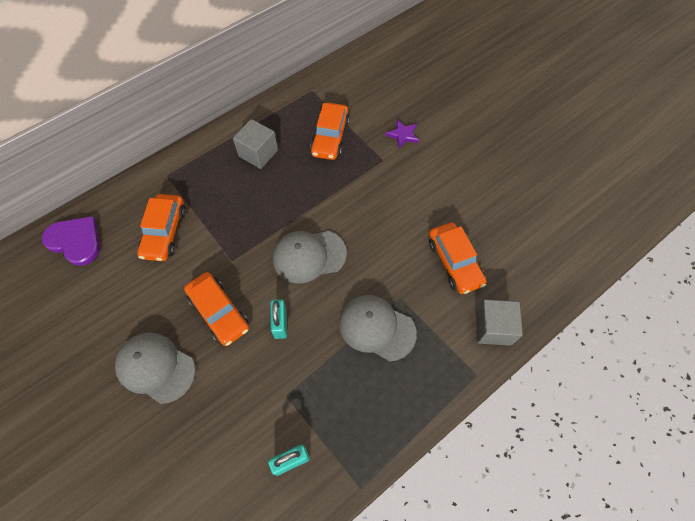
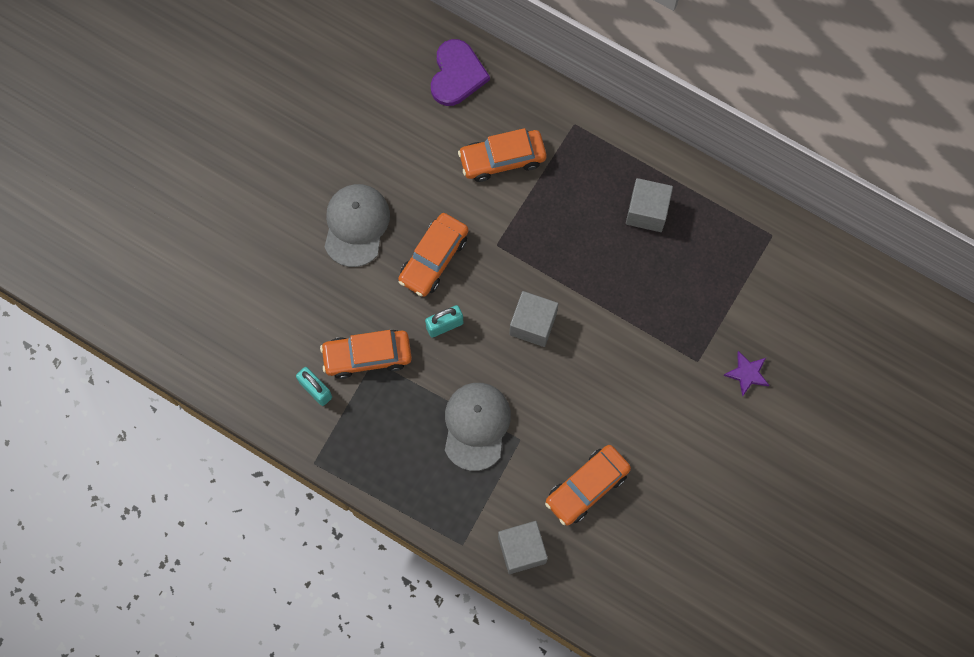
camera: 70 degrees right, 10 degrees up
grey cap [273,231,347,284] -> grey cube [509,291,558,347]
orange car [310,103,350,160] -> orange car moved to [320,330,412,379]

